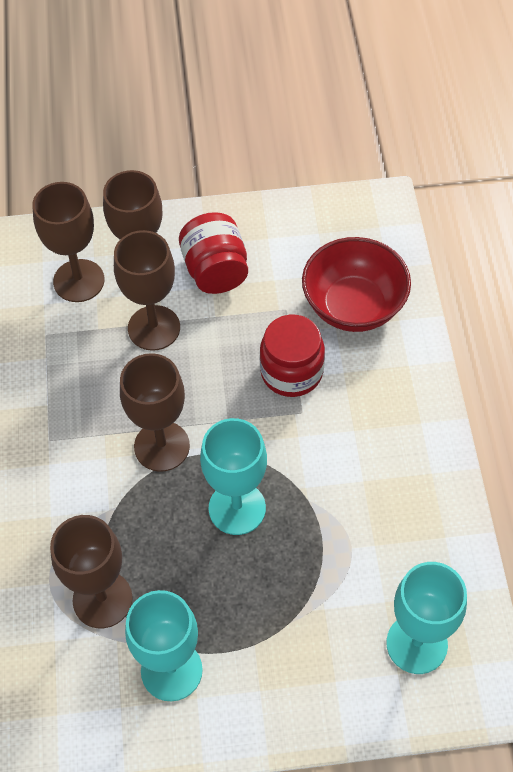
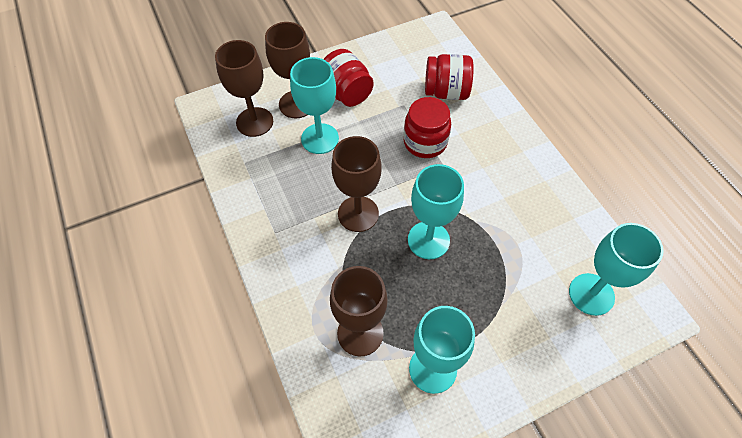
camera: 20 degrees left, 0 degrees up
brown goblet [114,230,180,351] -> turquoise goblet [290,57,339,154]
red bowl [302,237,411,332] -> red jar [425,54,474,100]

